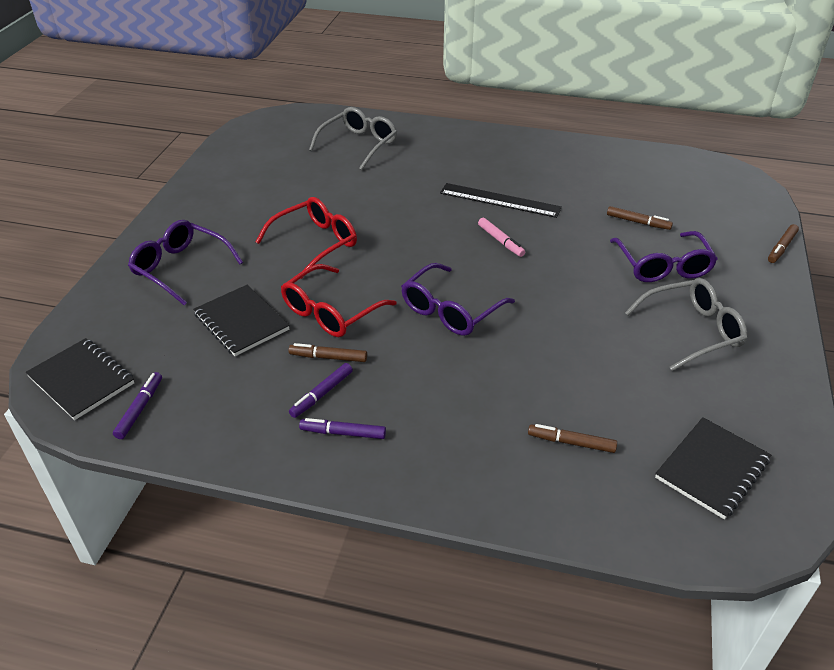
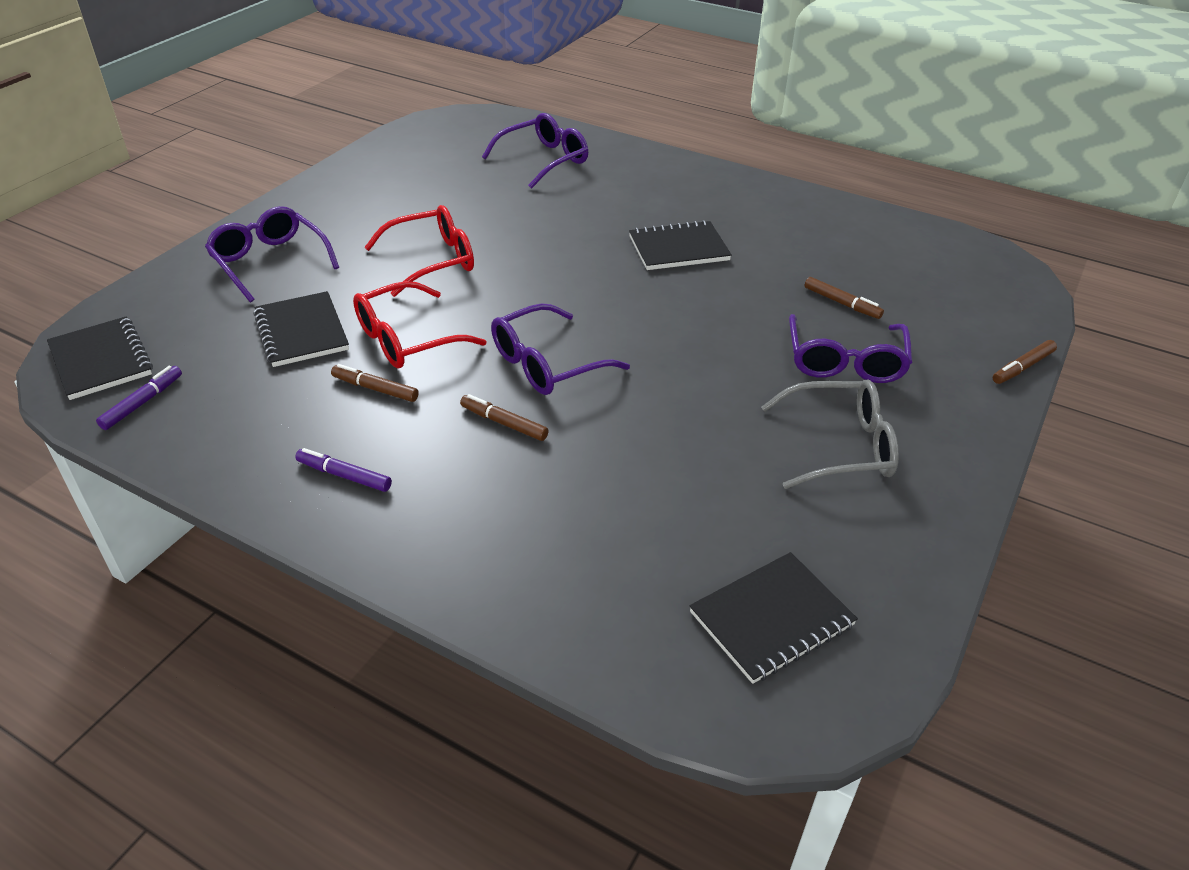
camera: 15 degrees right, 0 degrees up
purple marker [289,363,353,418] -> none
grey glasses [309,107,397,170] -> purple glasses [482,113,588,189]
black ruler [440,183,562,218] -> black notebook [629,220,732,270]
pink marker [478,218,525,257] -> none
brown marker [528,424,617,453] -> brown marker moved to [460,394,549,441]

